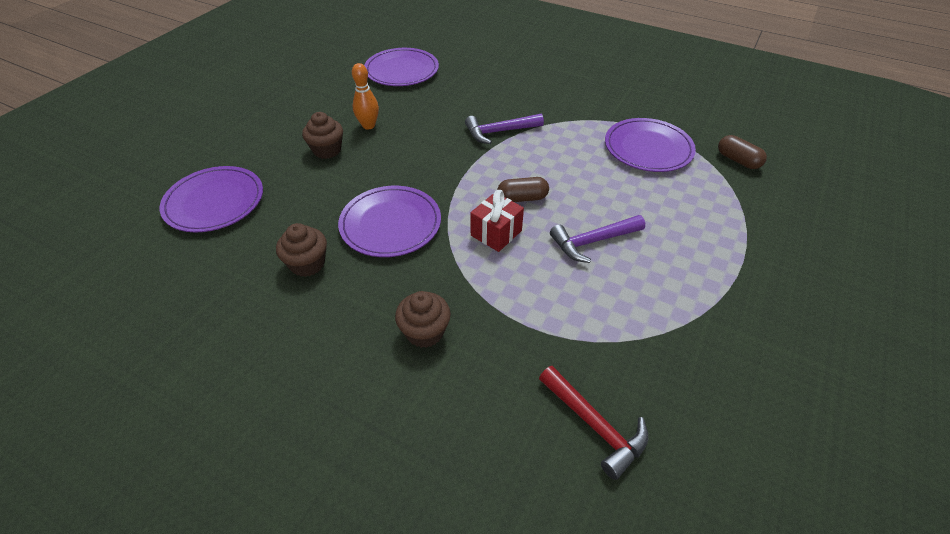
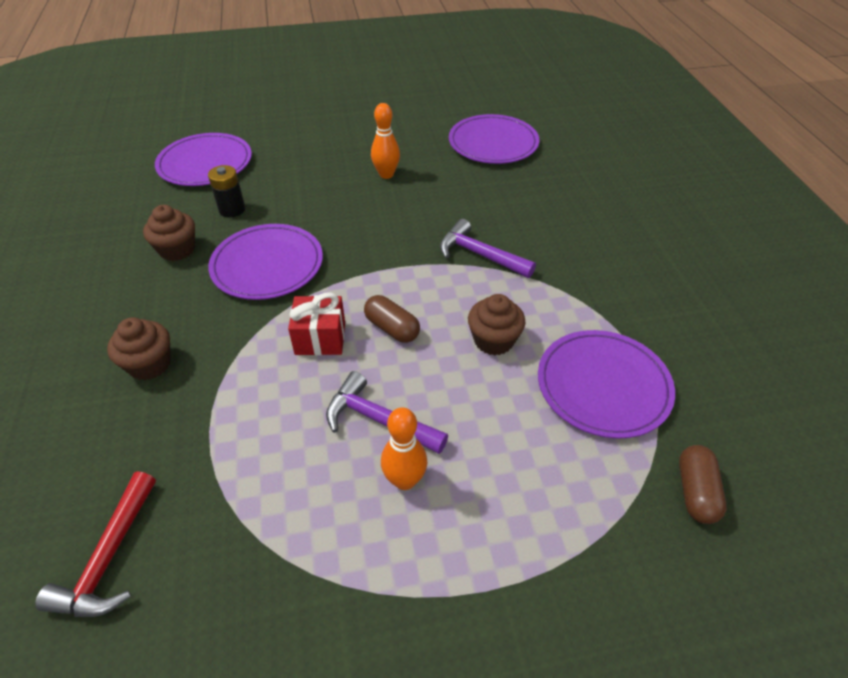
camera: 50 degrees right, 0 degrees up
brown cupcake [302,112,343,159] -> brown cupcake moved to [468,294,525,356]
none -> black battery [208,165,245,217]
none -> orange bowling pin [381,407,427,490]

